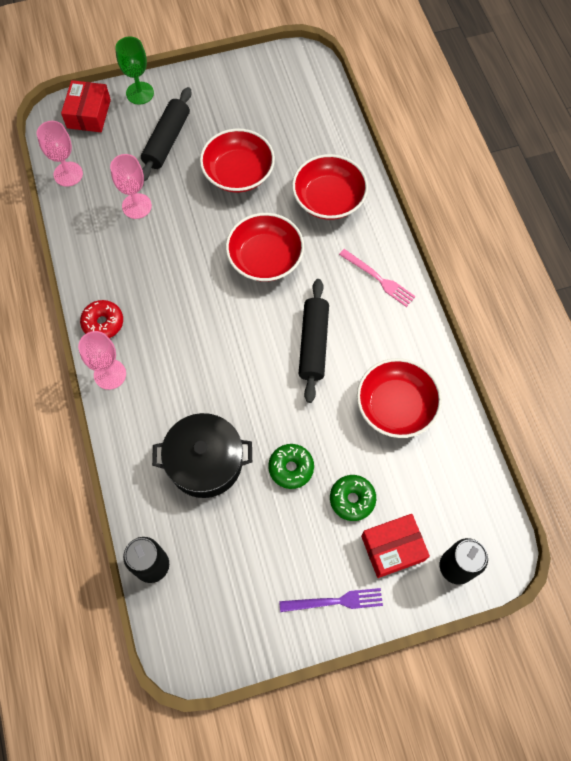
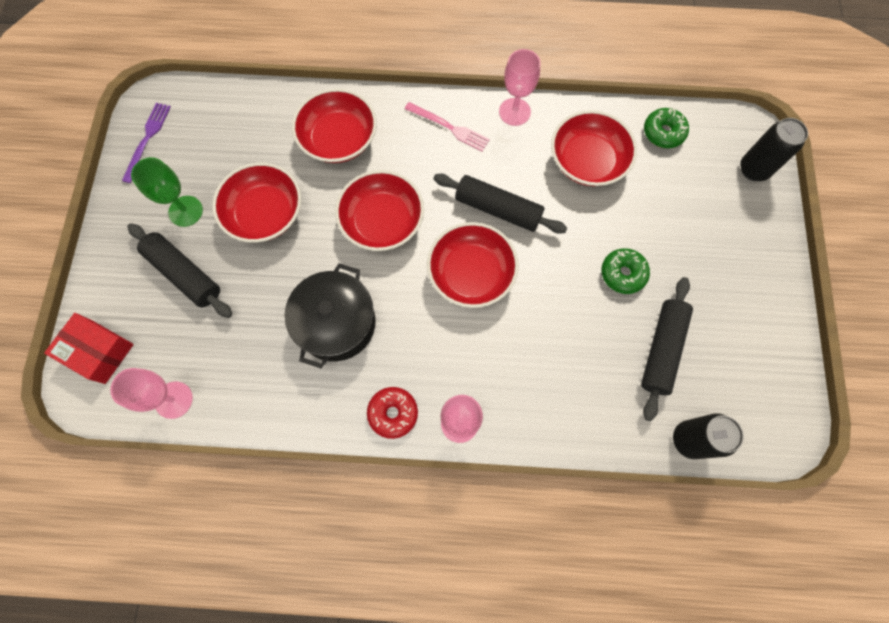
camera: 70 degrees left, 5 degrees up
pink goblet [110,154,152,219] -> pink goblet moved to [499,49,541,126]
green goblet [115,37,154,105] -> green goblet moved to [131,157,203,227]
black pot [152,413,252,498] -> black pot moved to [285,263,376,368]
purple fork [279,588,383,612] -> purple fork moved to [122,103,171,183]
green donut [330,475,376,521] -> green donut moved to [644,108,689,148]
pink fork [339,249,416,307] -> pink fork turned 60 degrees clockwise [405,102,490,151]
red box [361,514,430,578] -> none
none -> red bowl [427,222,519,308]
none -> black rolling pin [641,277,693,421]

